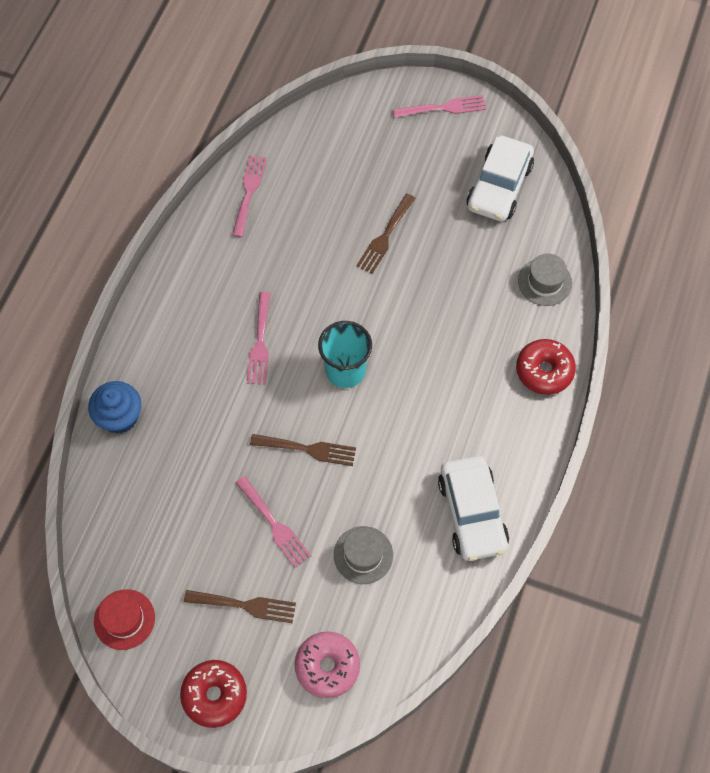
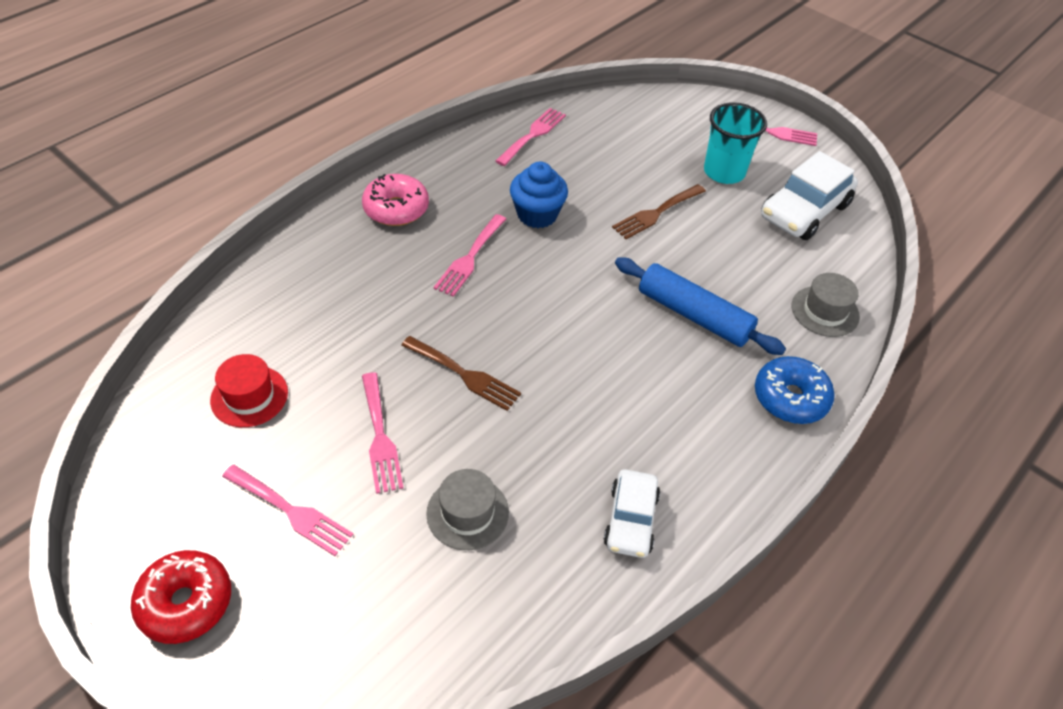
camera: 20 degrees right, 15 degrees down
blue cupcake [88,381,141,434] -> blue cupcake moved to [510,162,568,228]
red hat [94,589,155,650] -> red hat moved to [210,354,288,427]
brown fork [184,590,296,623] -> pink fork [222,465,354,556]
pink donut [295,631,360,698] -> pink donut moved to [362,174,429,226]
turquoise cup [318,321,372,388] -> turquoise cup moved to [704,102,767,184]
white car [438,456,509,561] -> white car [604,469,660,558], size x0.63
red donut [516,339,576,395] -> blue donut [755,356,834,424]
none -> blue rolling pin [615,257,786,355]

